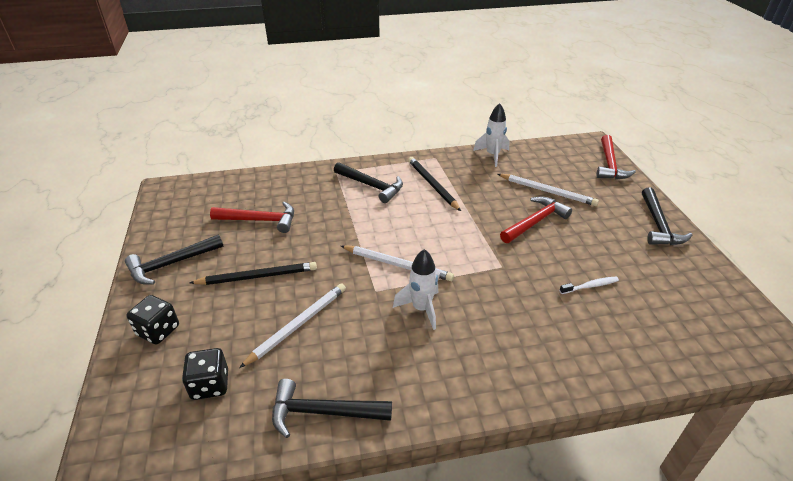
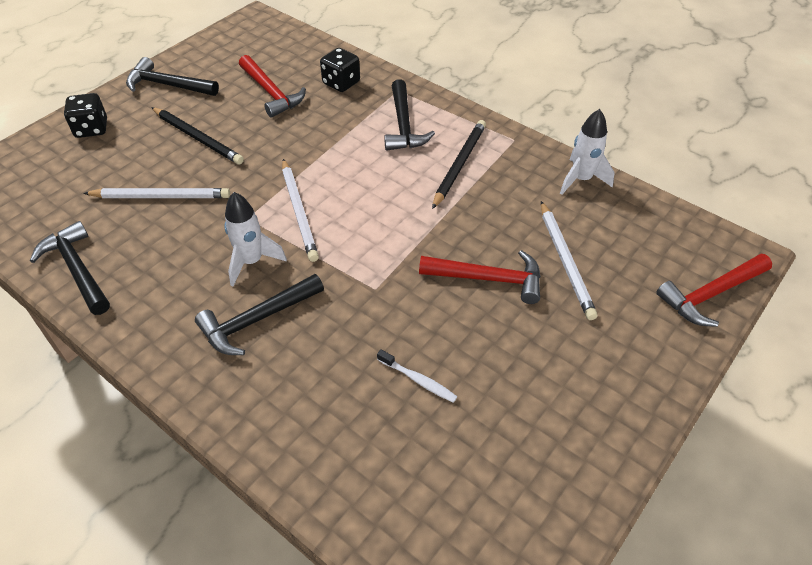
camera: 50 degrees right, 10 degrees up
black dice [182,348,228,400] -> black dice moved to [320,48,360,92]
black hammer [642,187,692,245] -> black hammer moved to [195,274,324,355]

